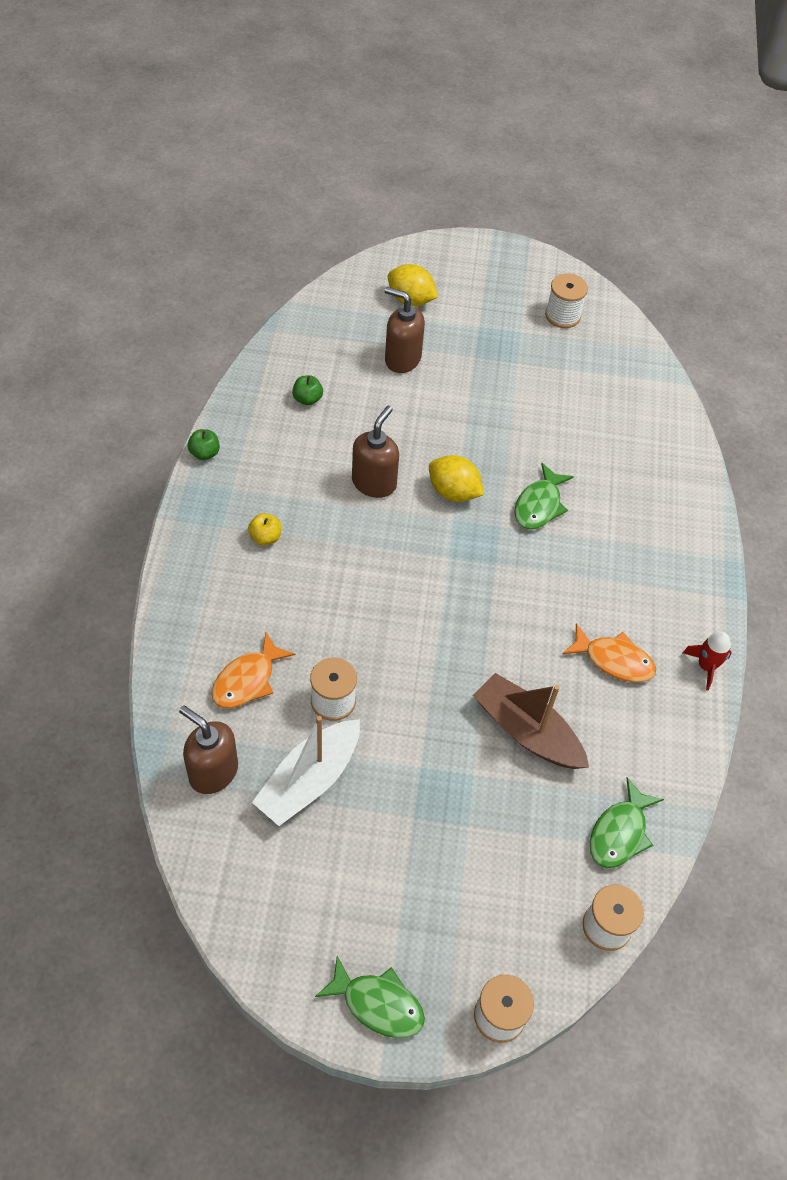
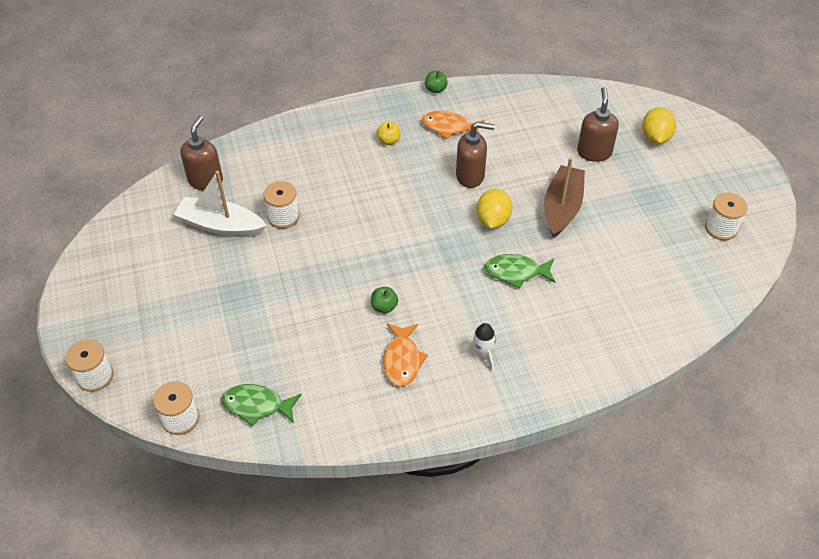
camera: 70 degrees right, 5 degrees down
orange fish [211,633,295,708] -> orange fish moved to [422,111,485,139]
green apple [292,375,323,405] -> green apple moved to [371,287,398,313]
green fish [315,956,425,1038] -> none
brown boat [473,673,589,769] -> brown boat moved to [544,158,585,238]
red rocket [683,632,732,690] -> none
none -> white rocket [461,323,496,372]

